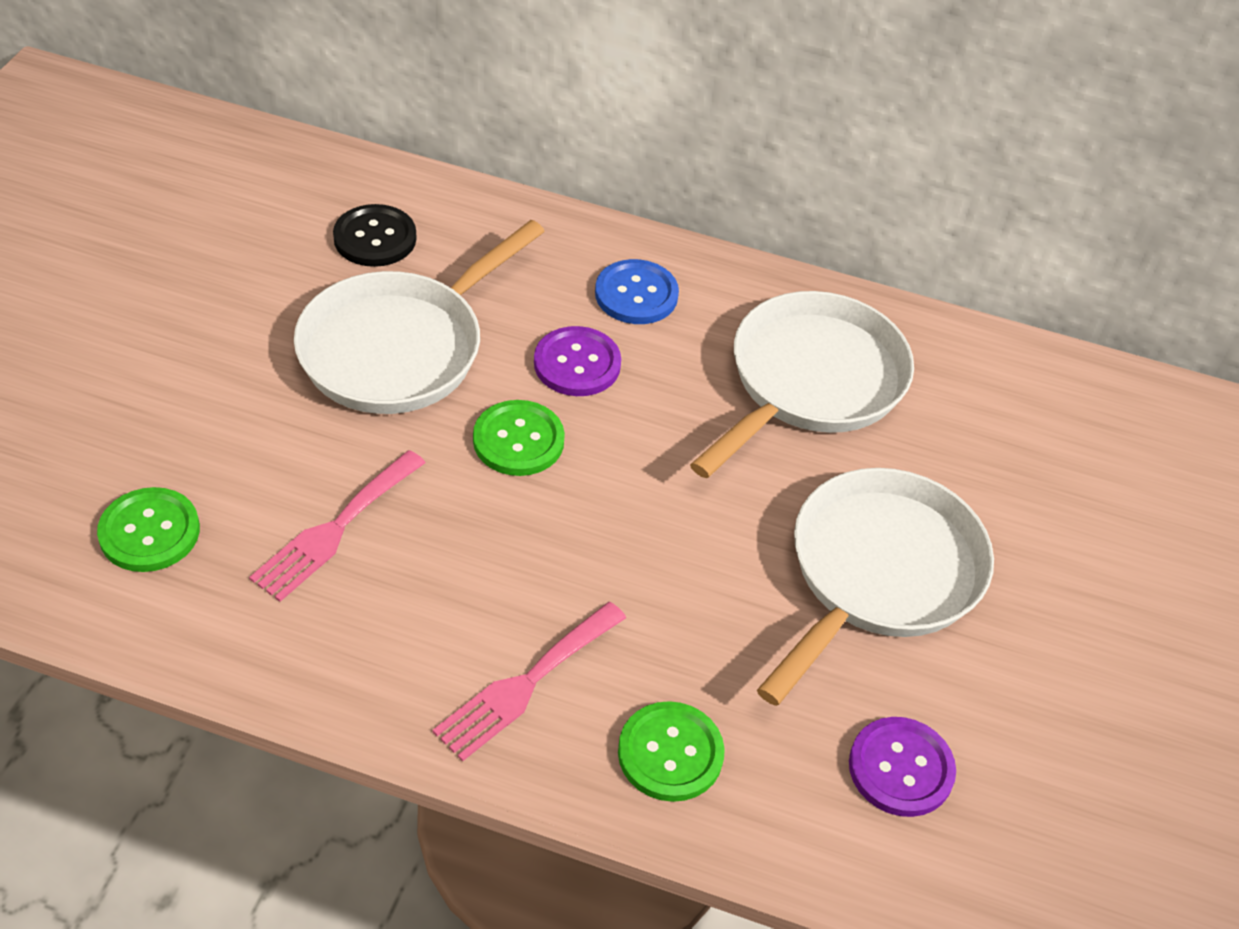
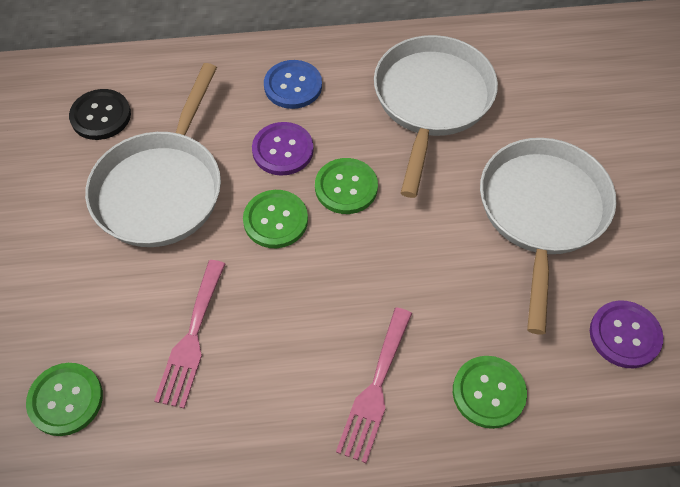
camera: 20 degrees left, 10 degrees up
none -> green button [315,158,378,214]

